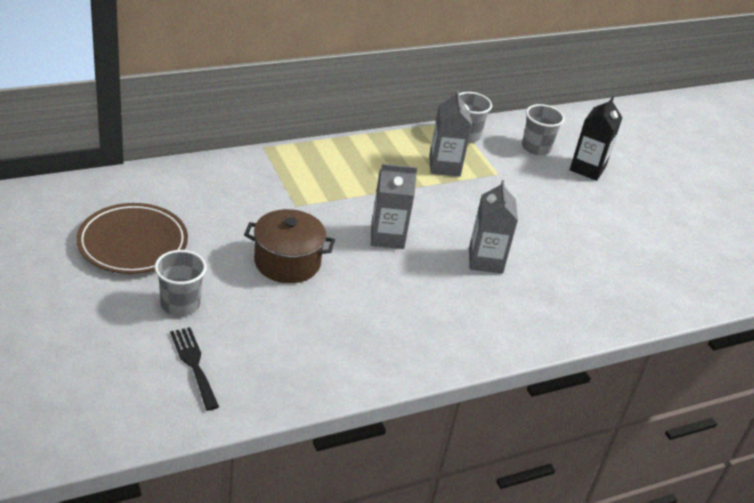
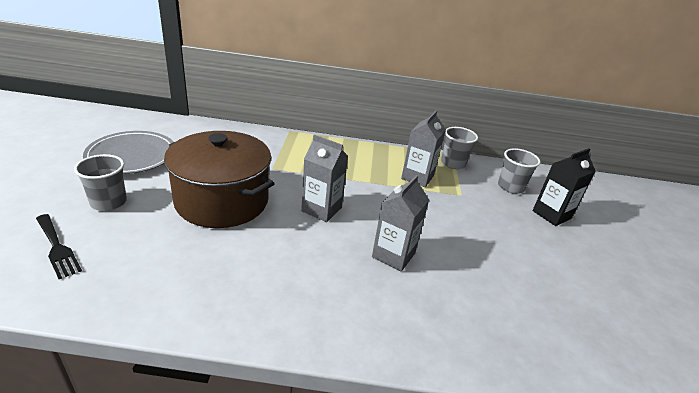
camera: 30 degrees right, 5 degrees down
brown plate [77,203,188,274] -> grey plate [83,131,173,174]
black fork [170,327,219,411] -> black fork turned 135 degrees clockwise [36,214,82,279]
brown pot [244,209,335,283] -> brown pot [164,131,275,228], size x1.57

